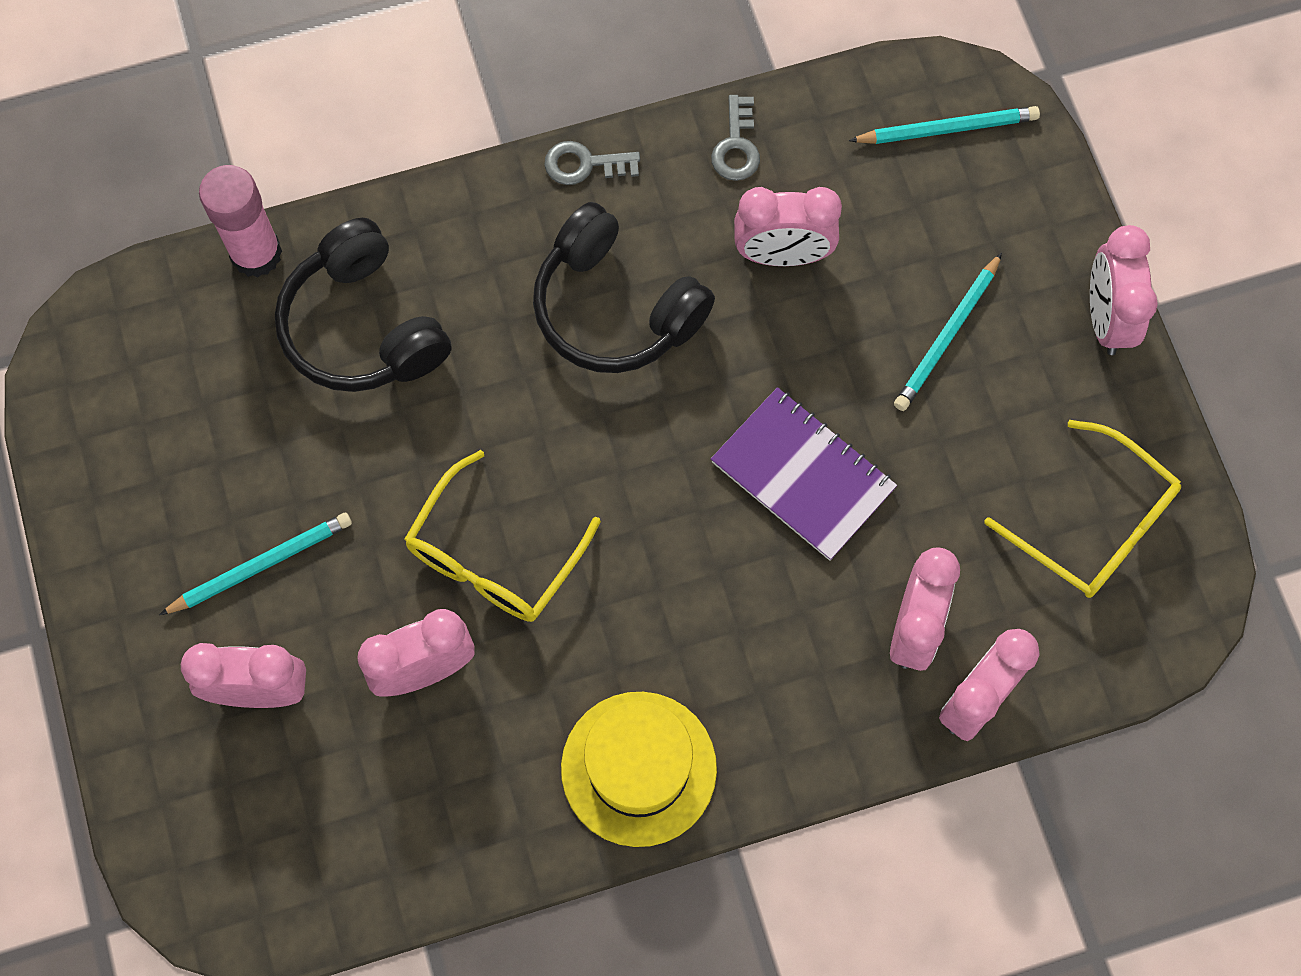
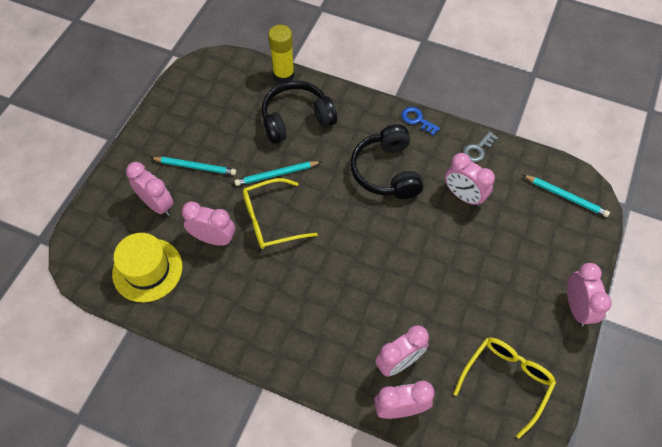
camera: 40 degrees right, 10 degrees down
pink glue stick [199,165,282,277] -> yellow glue stick [268,25,295,83]
black headphones [275,218,451,392] -> black headphones turned 60 degrees clockwise [262,81,337,144]
grey key [544,141,640,185] -> blue key [402,107,440,136]
yellow hat [561,692,717,847] -> yellow hat moved to [112,233,182,302]
purple notebook [711,387,897,561] -> none
turquoise pencil [894,253,1002,411] -> turquoise pencil moved to [234,161,321,186]
yellow glasses [984,420,1181,598] -> yellow glasses turned 135 degrees counterclockwise [453,338,556,439]
pink clock [1090,225,1158,355] -> pink clock turned 135 degrees clockwise [567,263,612,327]

